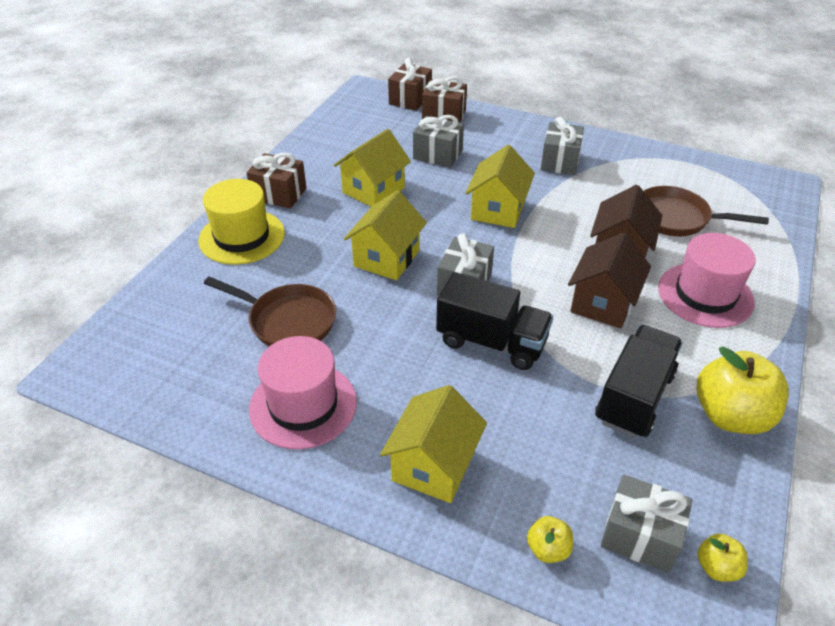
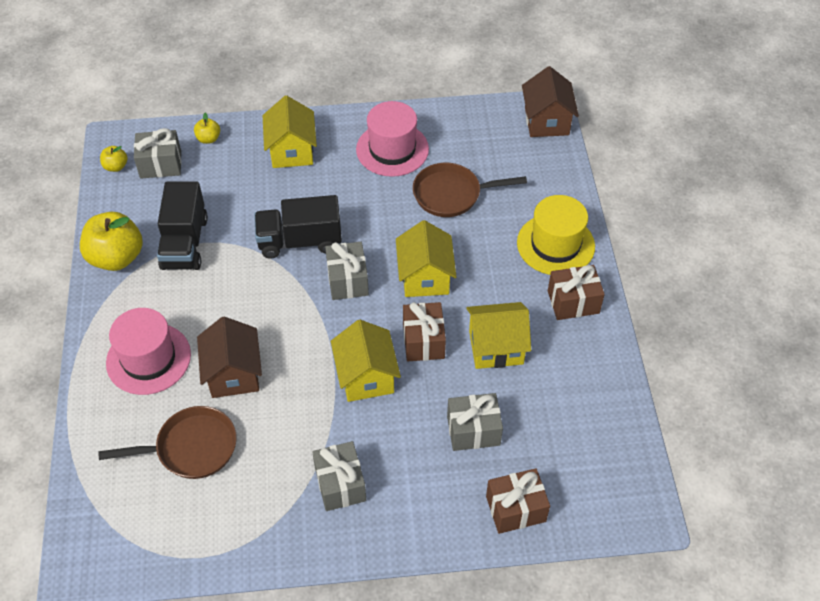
camera: 150 degrees right, 10 degrees up
yellow house [334,129,411,207] -> yellow house turned 75 degrees clockwise [466,302,531,369]
brown gift [388,58,432,111] -> brown gift moved to [403,302,446,361]
brown house [568,232,651,328] -> brown house moved to [522,66,579,137]

